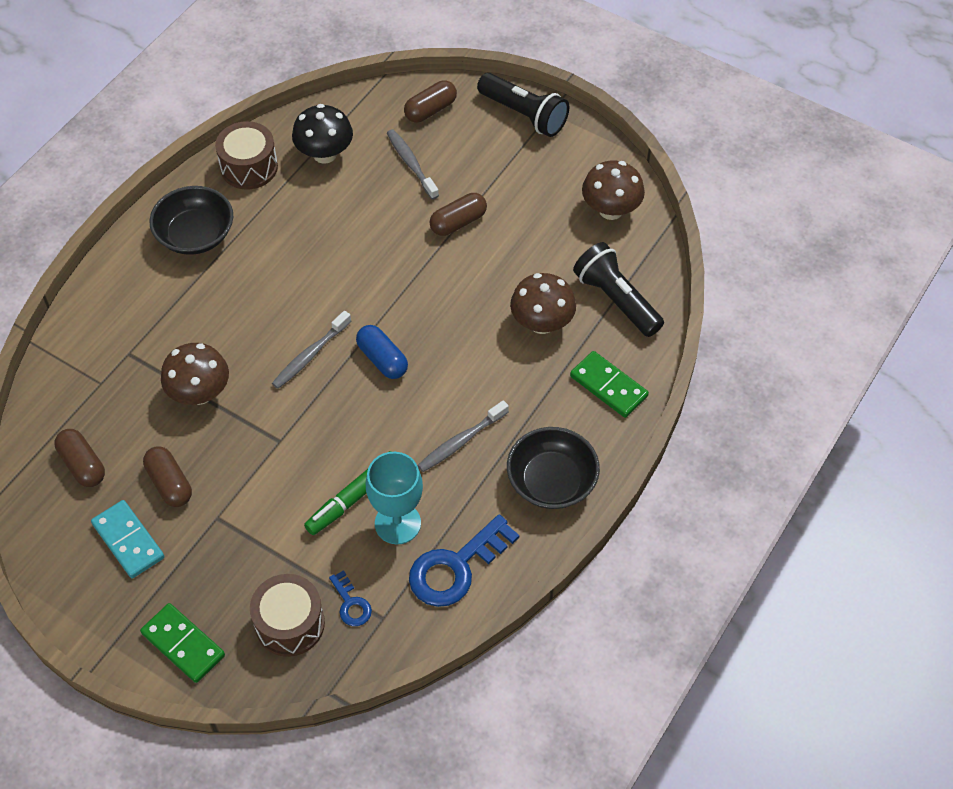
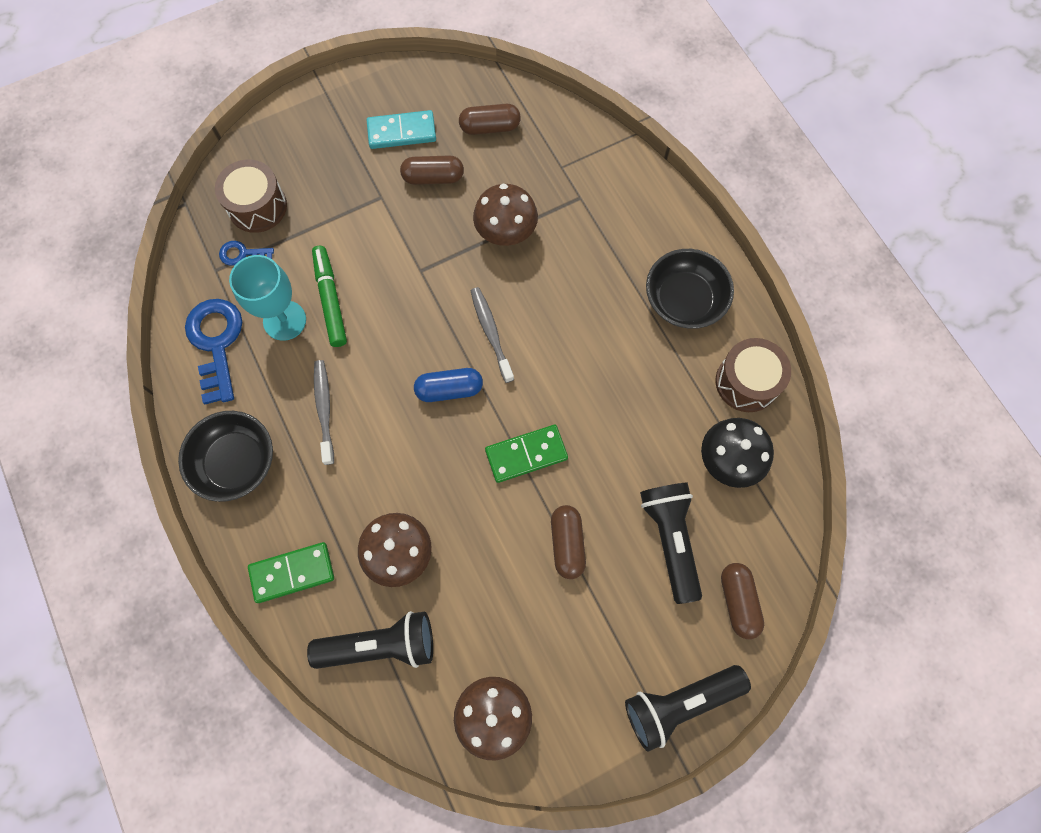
camera: 120 degrees right, 15 degrees up
green domino [140,603,225,683] -> green domino moved to [485,425,568,483]
grey toothbrush [387,129,439,200] -> black flashlight [640,483,702,604]

